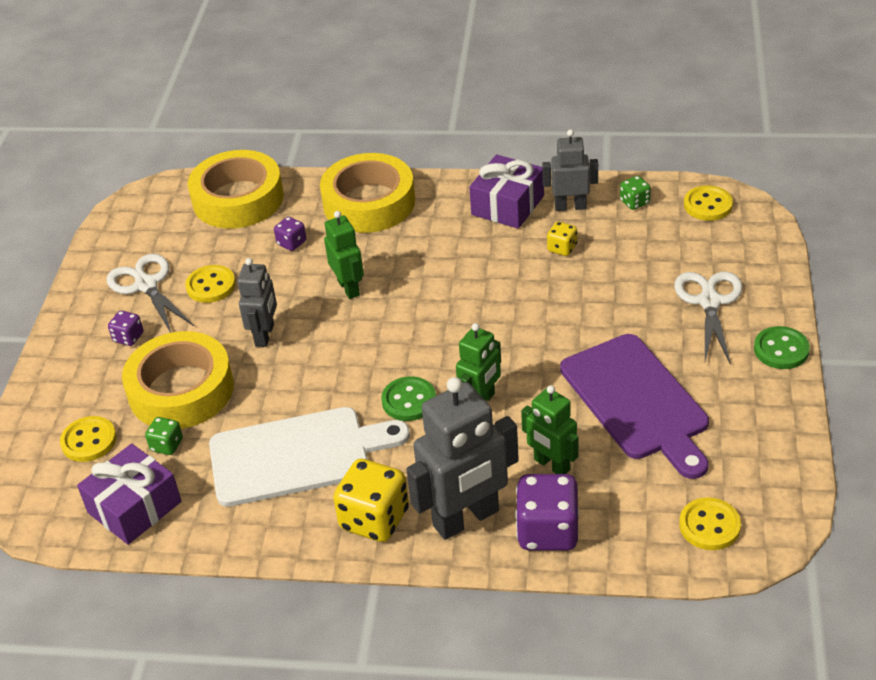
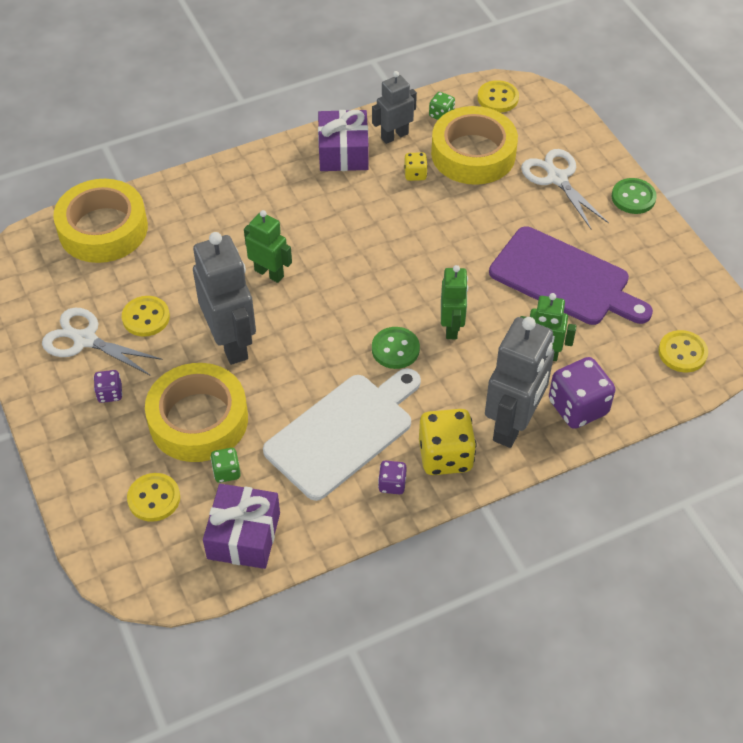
camera: 35 degrees left, 10 degrees up
grey robot [237,258,277,347] -> grey robot [193,232,256,365], size x1.71
purple dice [274,217,306,251] -> purple dice moved to [378,460,407,495]
yellow tape [320,153,415,233] -> yellow tape moved to [431,106,518,185]

